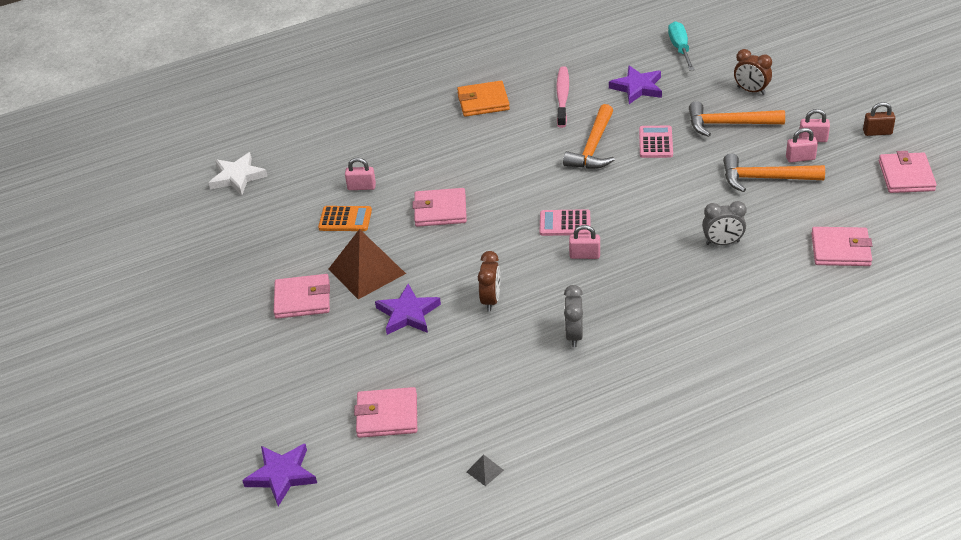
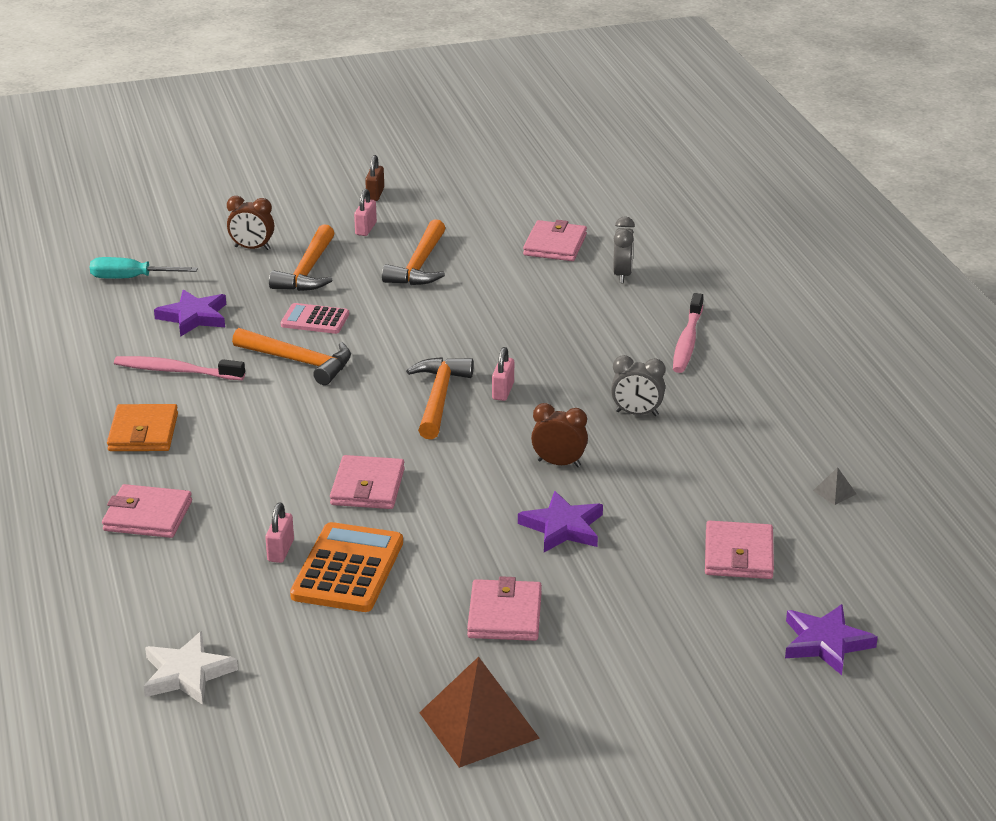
camera: 85 degrees left, 10 degrees down
orange calculator [318,206,372,231] -> orange calculator [290,522,403,612], size x1.65
brown pyramid [328,229,406,299] -> brown pyramid moved to [419,656,540,768]
pink calculator [540,209,590,236] -> orange hammer [406,357,474,439]
grey clock [702,201,747,245] -> grey clock moved to [613,216,635,283]
brown clock [734,49,772,95] -> brown clock turned 60 degrees clockwise [227,196,274,250]
pink padlock [786,128,818,162] -> none
pink wallet [879,151,937,193] -> pink wallet moved to [102,484,192,538]
none -> pink toothbrush [673,293,703,373]

